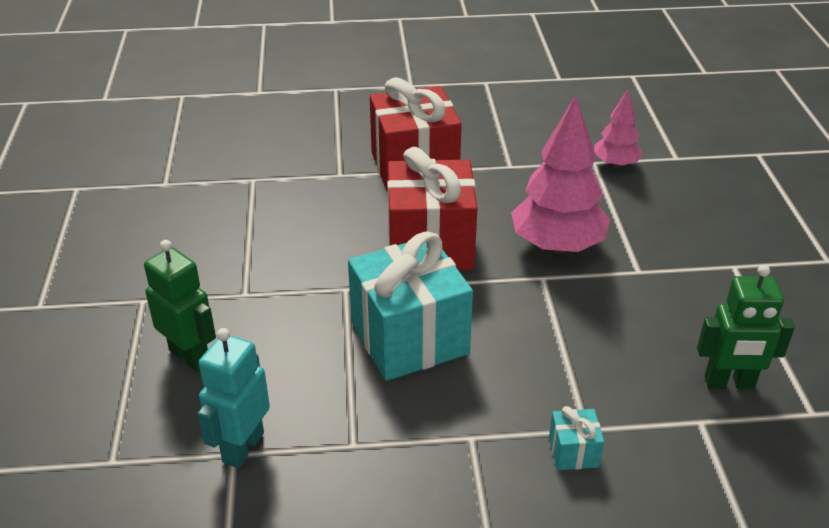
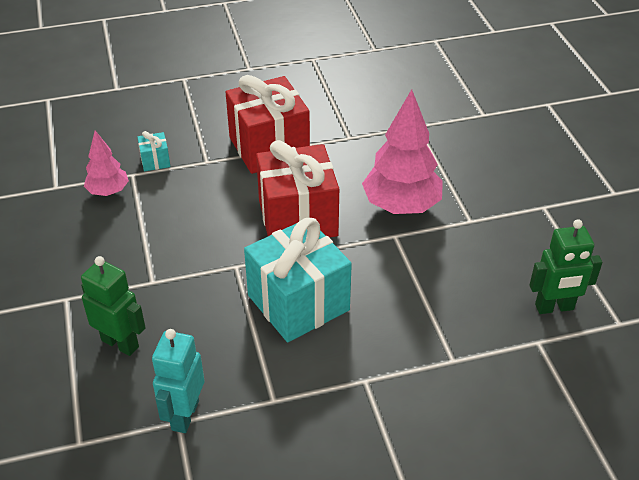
camera: 10 degrees left, 5 degrees up
turquoise gift [549,406,604,470] -> turquoise gift moved to [137,131,170,172]
pink tree [594,89,643,168] -> pink tree moved to [84,131,129,196]

